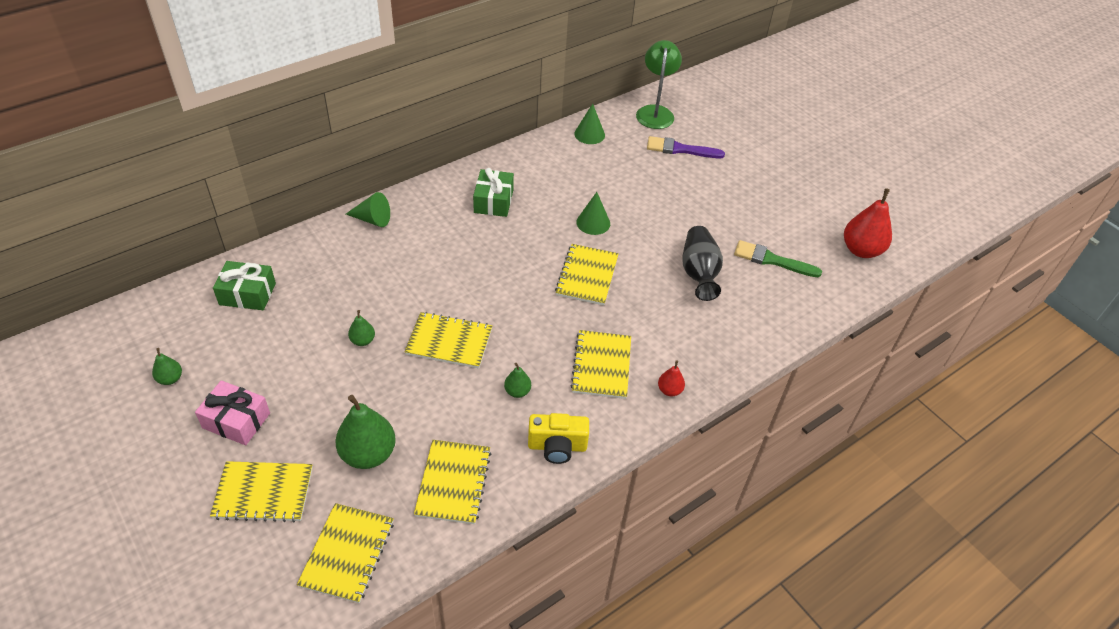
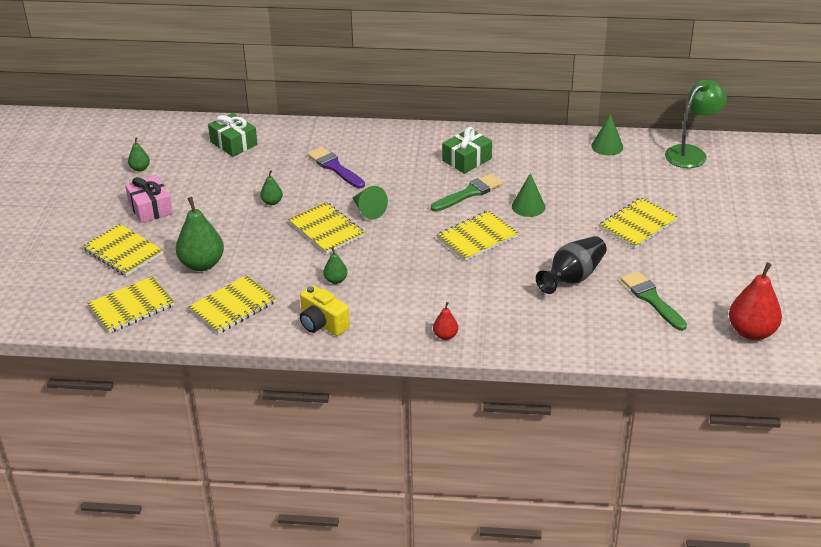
camera: 45 degrees right, 10 degrees down
green cone [346,192,390,227] -> green cone moved to [352,186,388,220]
yellow notebook [570,330,631,399] -> yellow notebook moved to [599,197,678,248]
purple brush [647,136,725,158] -> purple brush moved to [307,147,365,188]
none -> green brush [431,174,503,212]

